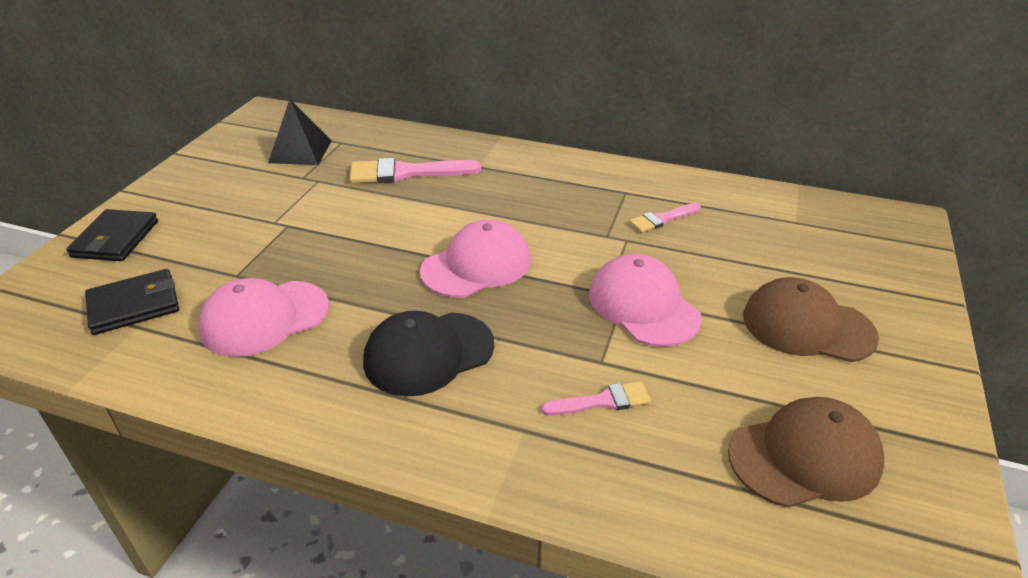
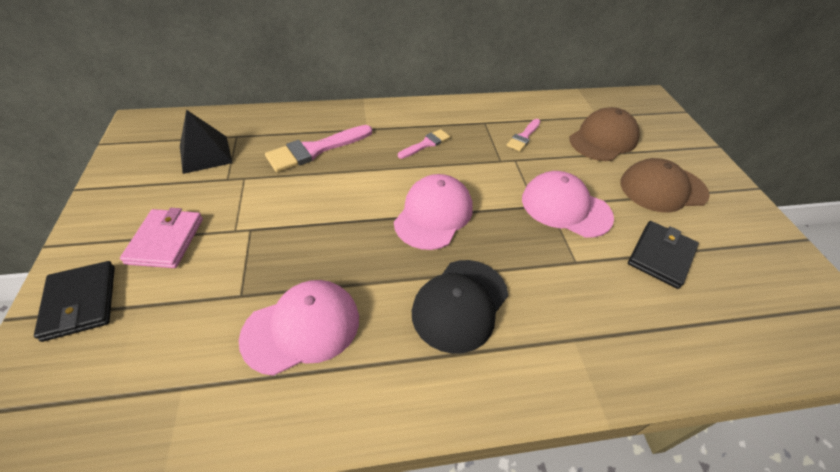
camera: 30 degrees left, 10 degrees up
black wallet [85,269,179,335] -> black wallet moved to [628,221,699,289]
pink cap [198,278,329,357] -> pink cap turned 150 degrees counterclockwise [239,280,359,376]
pink brush [541,381,651,416] -> pink brush moved to [398,129,450,159]
brown cap [728,397,884,508] -> brown cap moved to [569,107,640,161]
none -> pink wallet [120,208,203,268]

